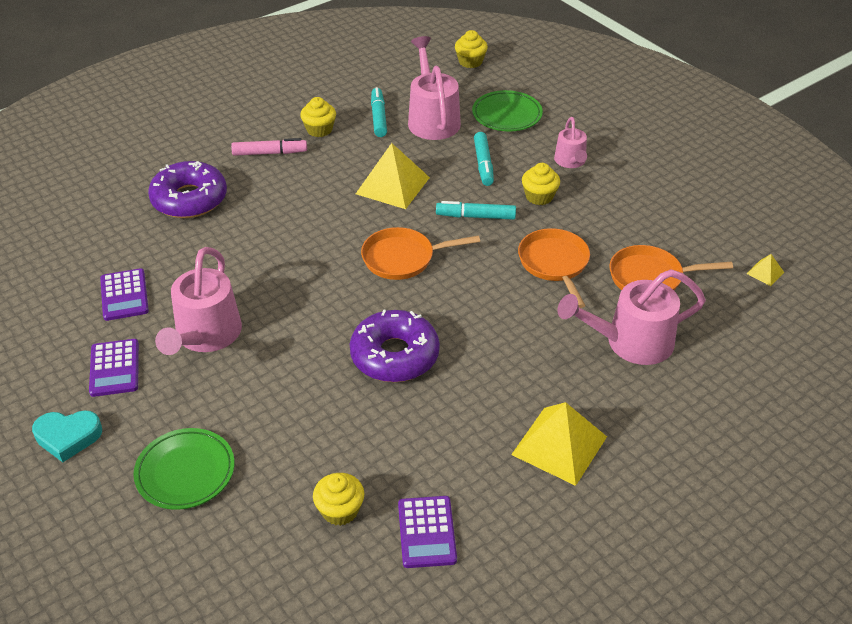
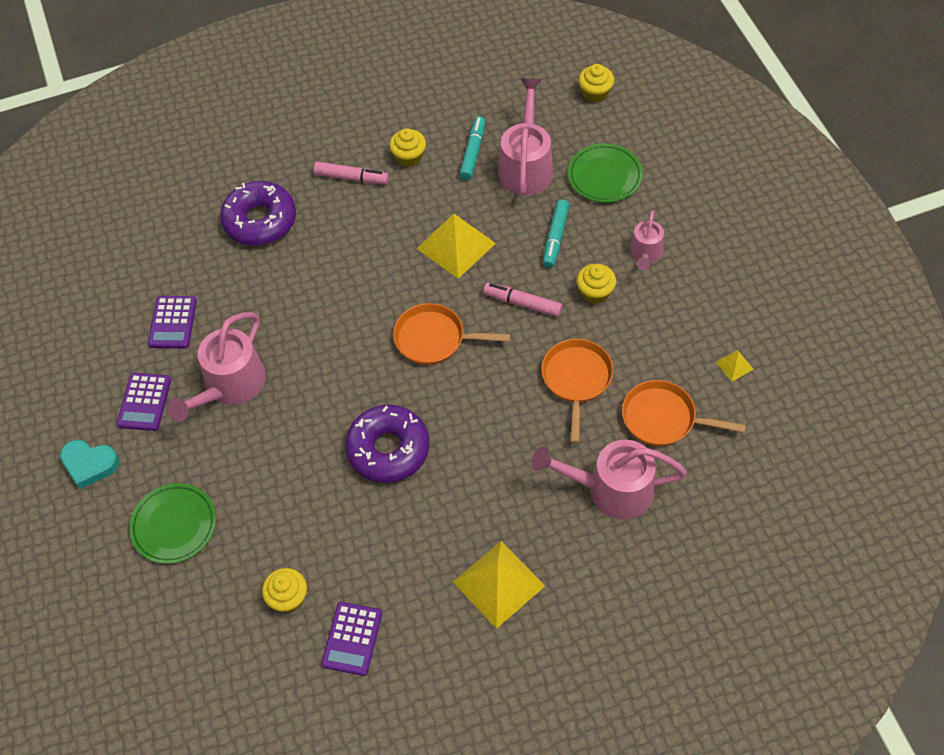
camera: 20 degrees right, 15 degrees up
turquoise marker [436,201,516,220] -> pink marker [483,283,562,317]
yellow pyramid [746,254,785,286] -> yellow pyramid moved to [716,350,754,381]

